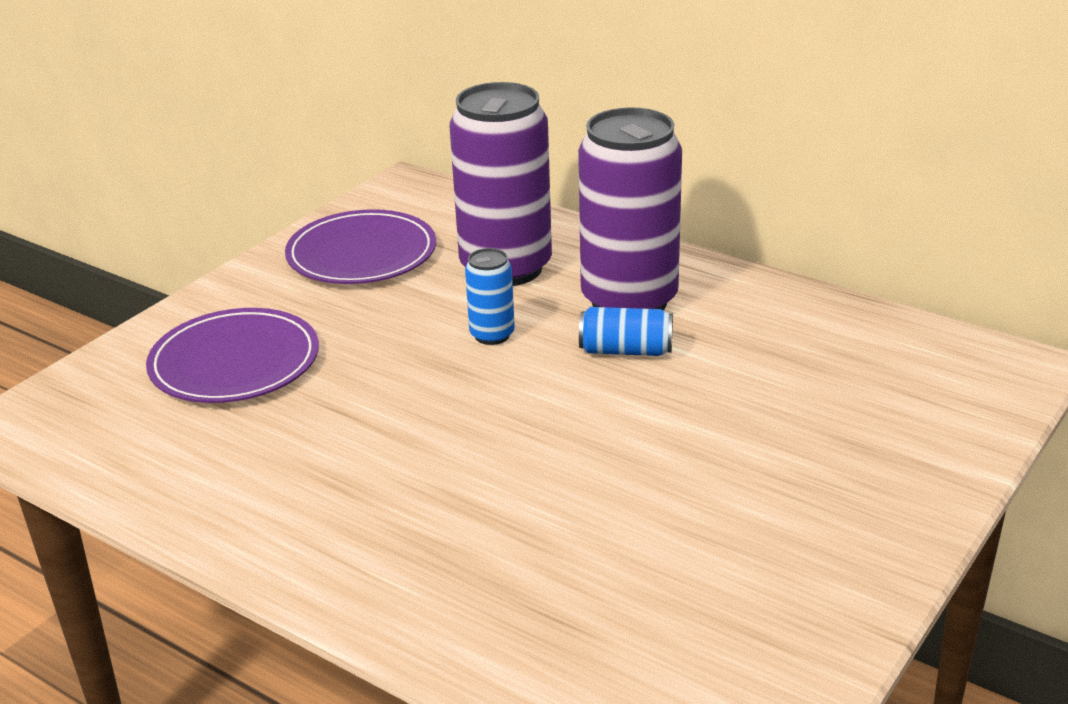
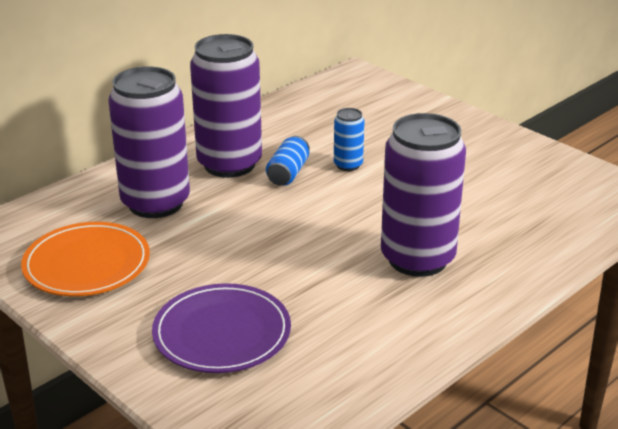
camera: 80 degrees left, 0 degrees up
purple plate [285,209,436,284] -> orange plate [21,222,150,296]
blue can [465,248,515,345] -> blue can moved to [334,108,364,171]
none -> purple can [381,113,466,277]

